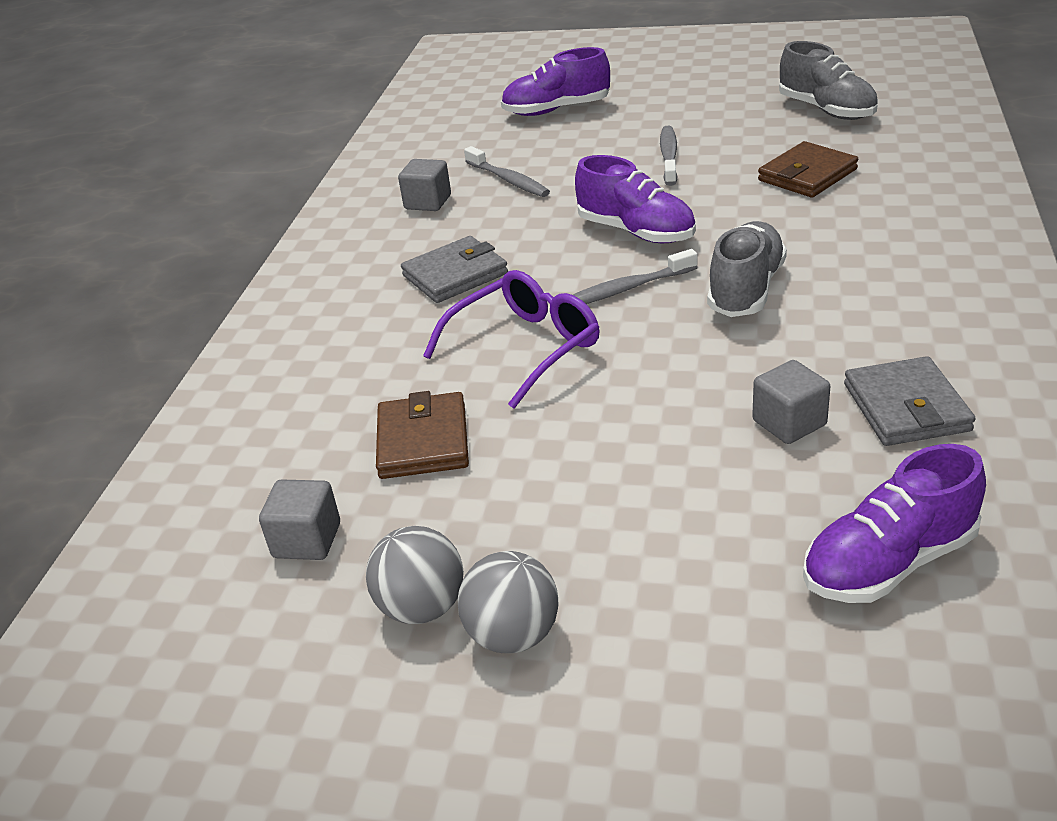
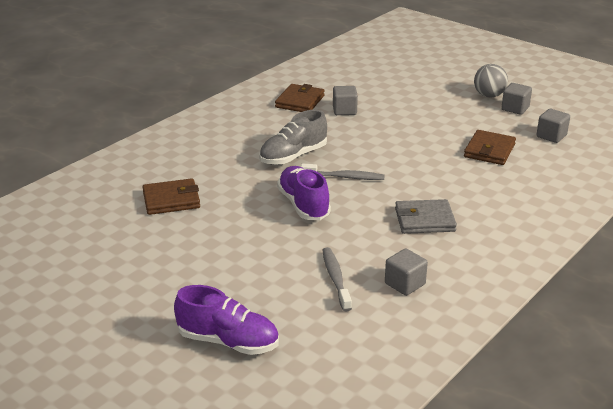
camera: 155 degrees left, 5 degrees down
grey ball [366,526,464,624] -> grey cube [501,83,532,115]
purple glasses [423,270,599,409] -> none
grey toothbrush [660,126,678,186] -> none
grey shoe [779,41,878,120] -> none
purple shoe [803,444,986,603] -> none
grey wallet [844,356,975,446] -> brown wallet [275,84,325,112]

